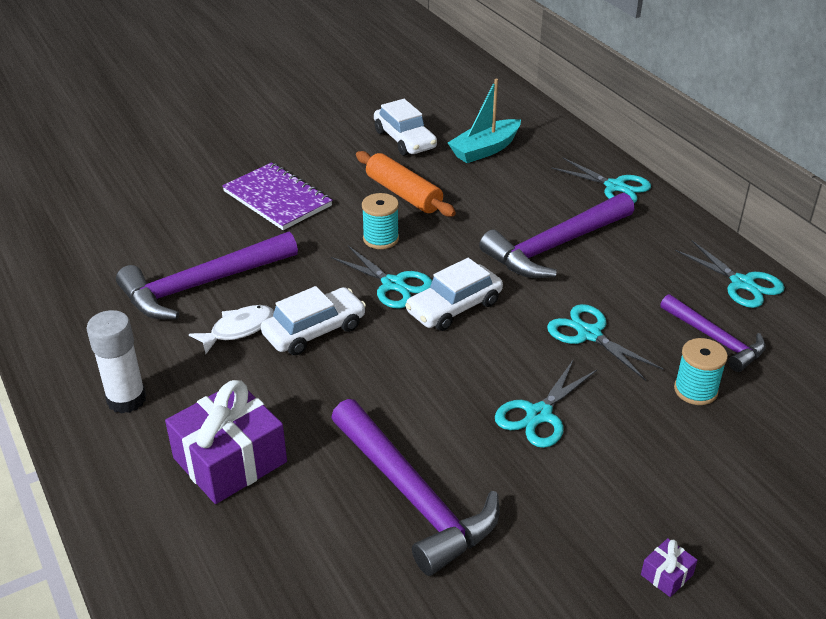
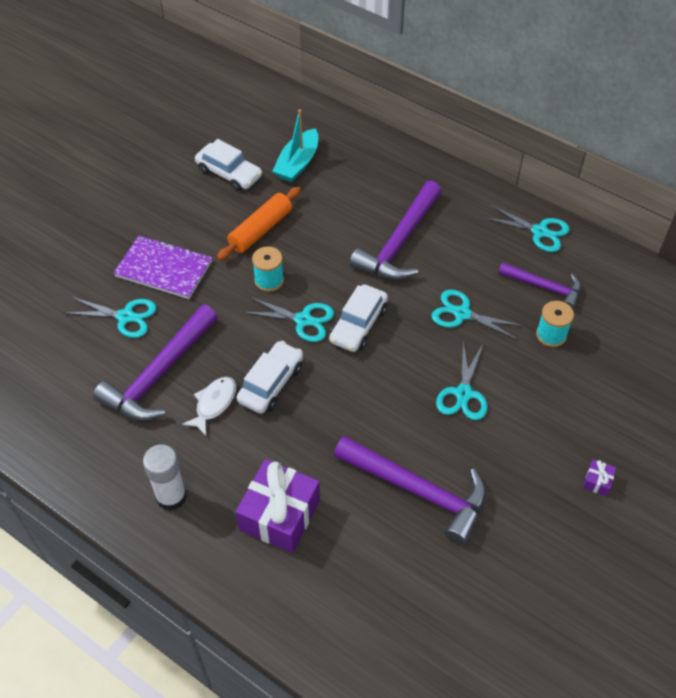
camera: 25 degrees left, 15 degrees up
orange rolling pin [356,151,456,217] -> orange rolling pin turned 75 degrees counterclockwise [217,187,301,261]
turquoise scissors [551,158,651,203] -> turquoise scissors moved to [65,297,157,338]

